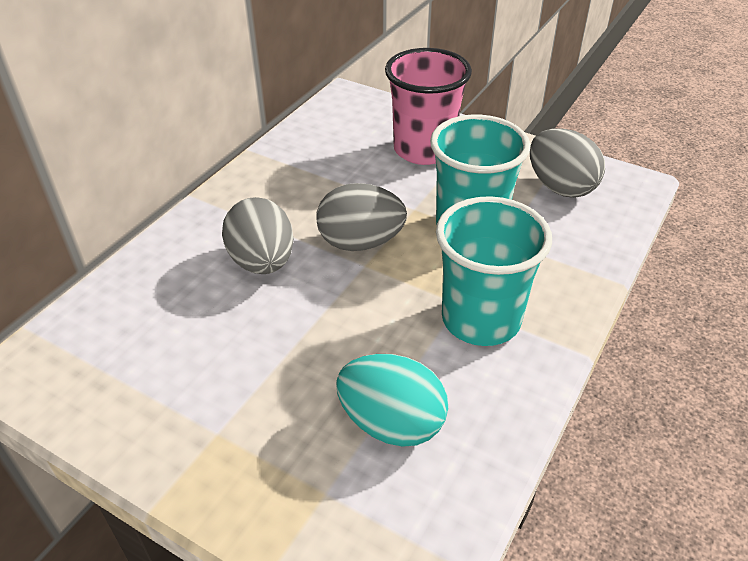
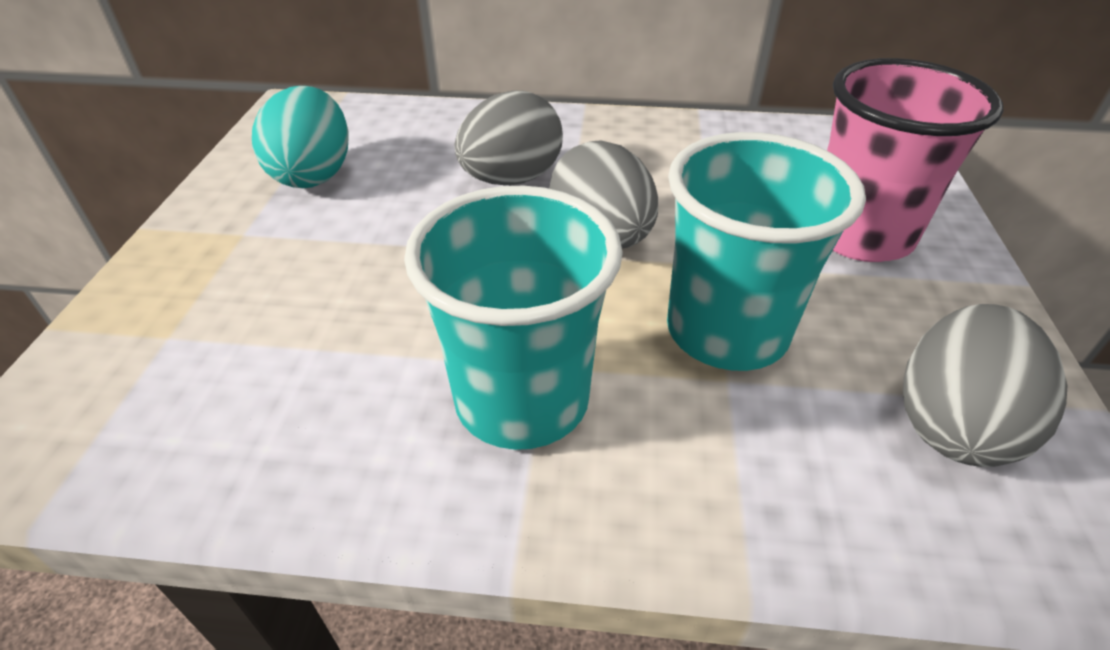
camera: 65 degrees right, 0 degrees up
turquoise egg [336,354,448,447] -> turquoise egg moved to [252,86,348,188]

